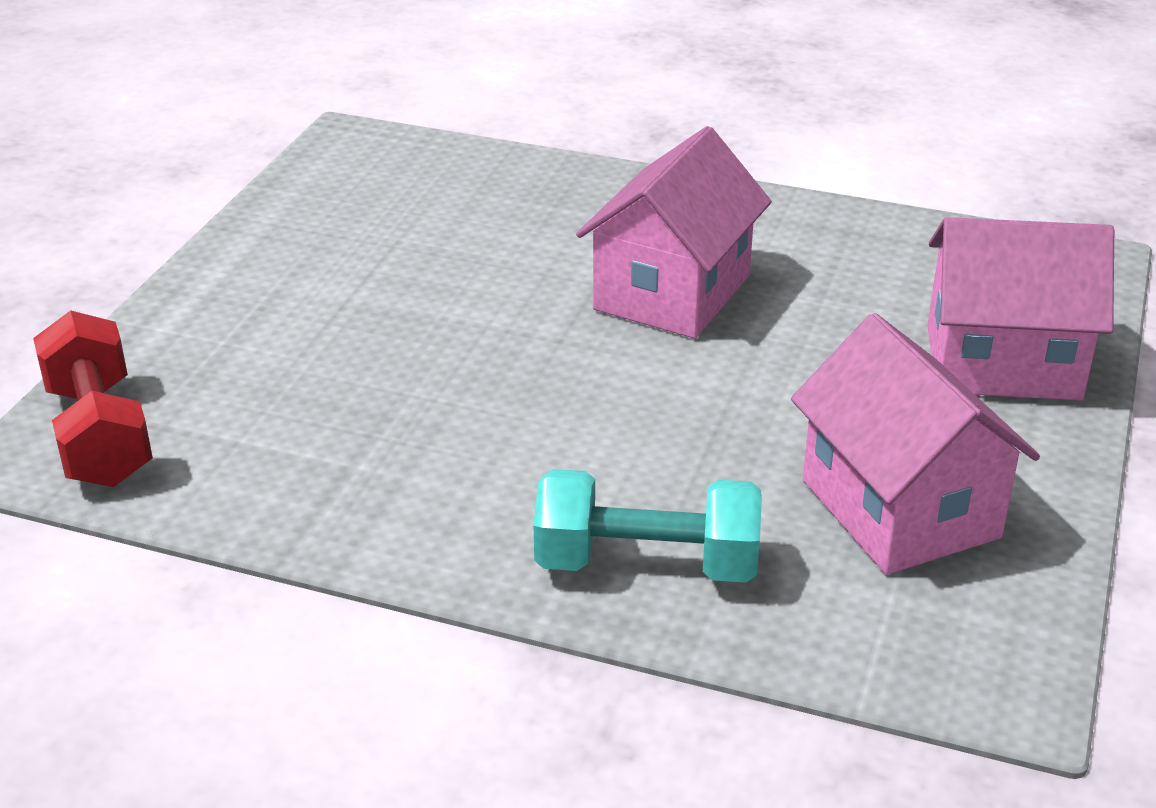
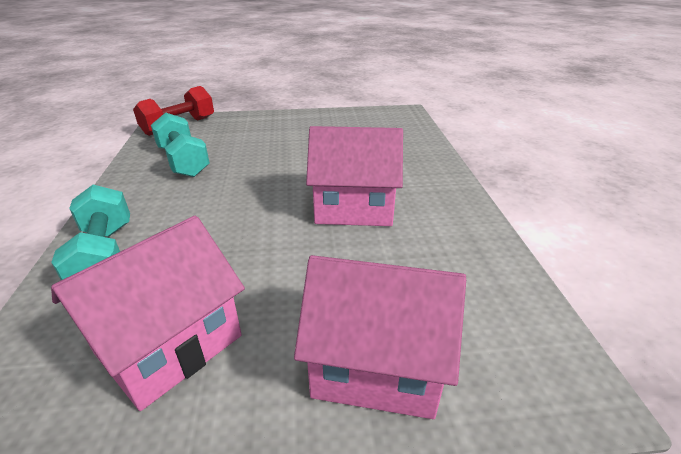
camera: 65 degrees right, 0 degrees up
pink house [927,217,1114,400] -> pink house turned 60 degrees counterclockwise [294,255,466,419]
none -> turquoise dumbbell [151,112,210,177]

